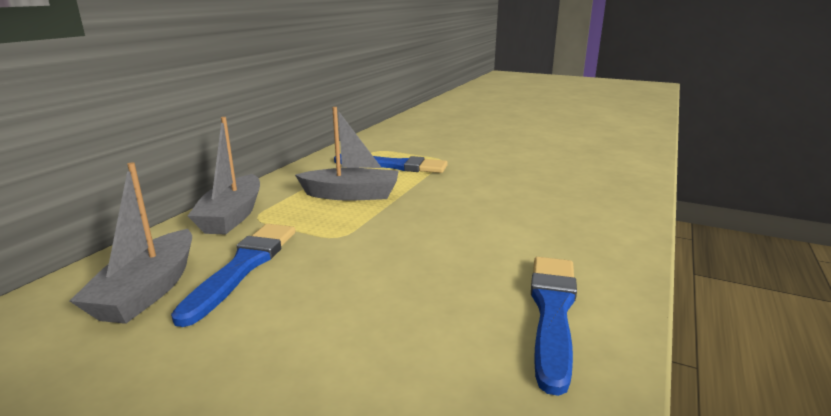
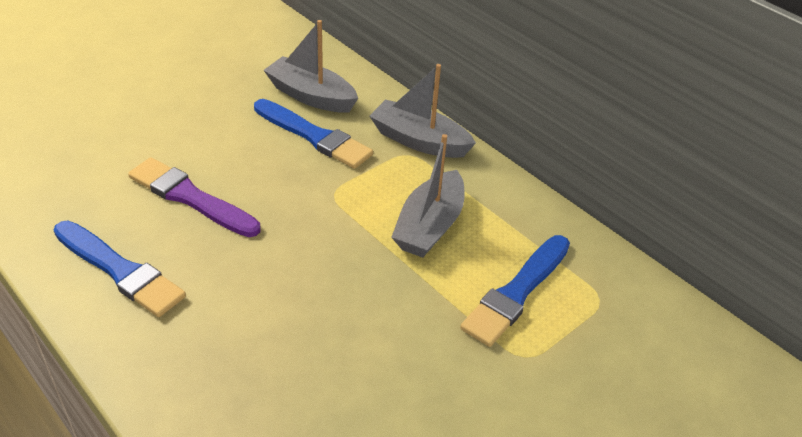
camera: 110 degrees right, 20 degrees up
none -> purple brush [128,157,261,237]

